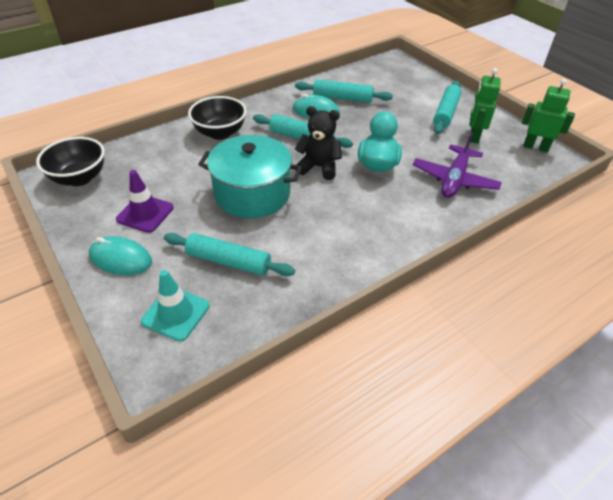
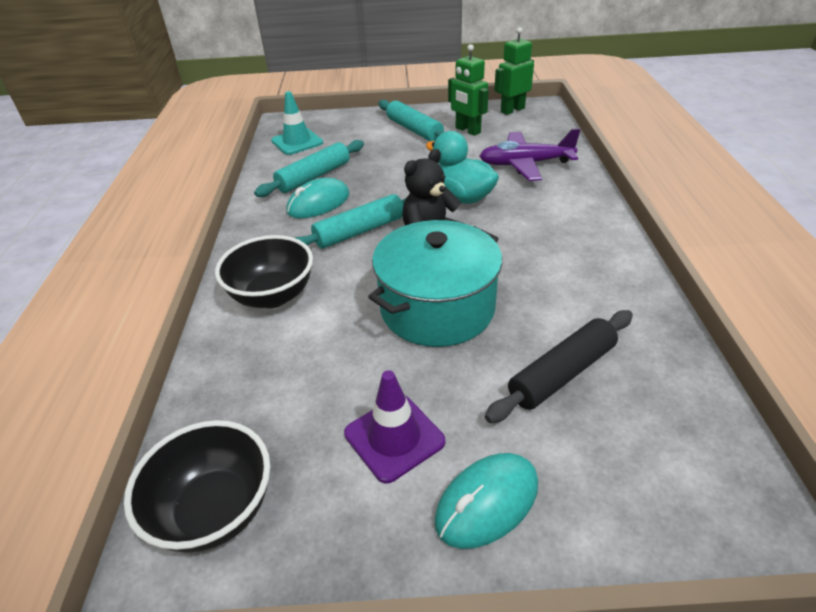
camera: 55 degrees left, 5 degrees down
turquoise traffic cone [141,270,210,341] -> turquoise traffic cone moved to [271,91,323,155]
turquoise rolling pin [164,233,295,276] -> black rolling pin [485,310,633,423]
purple plane [413,132,502,198] -> purple plane turned 120 degrees clockwise [479,128,581,181]

